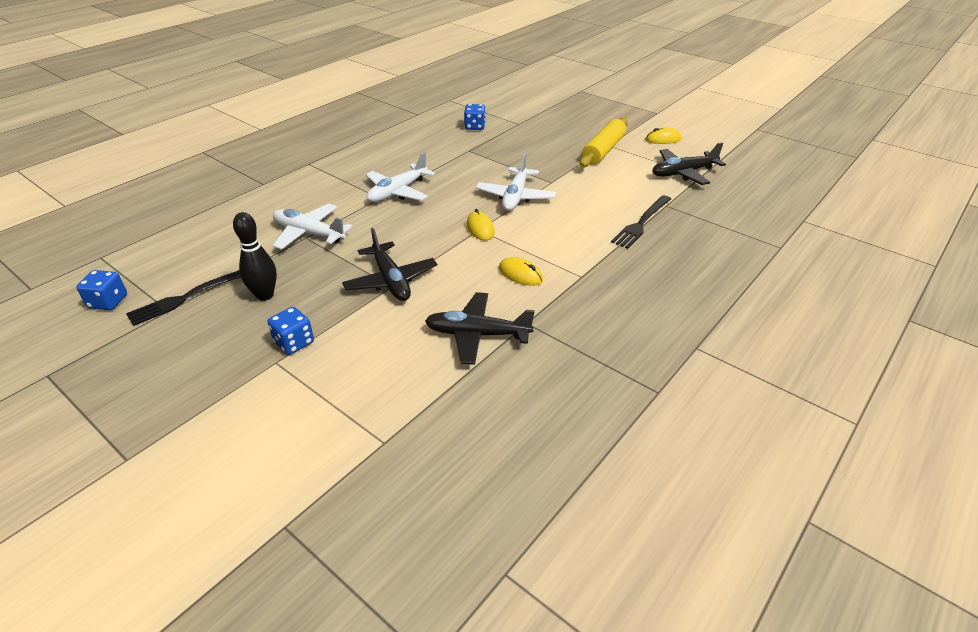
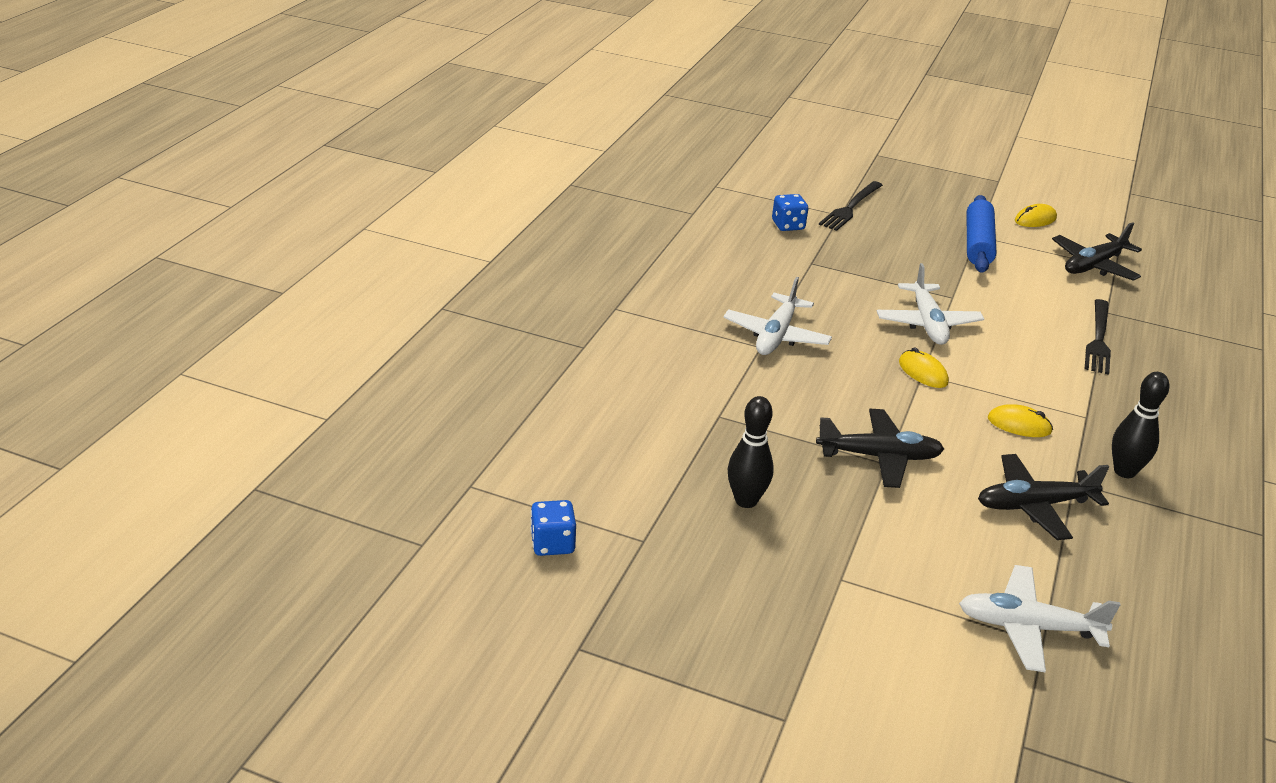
camera: 20 degrees left, 5 degrees down
black fork [126,270,241,326] -> black fork moved to [819,181,883,231]
blue dice [268,307,314,355] -> none
white plane [272,204,352,250] -> white plane moved to [959,565,1120,672]
black plane [342,228,437,301] -> black plane turned 45 degrees counterclockwise [816,409,944,488]
yellow rolling pin [580,118,628,167] -> blue rolling pin [967,195,996,273]
none -> black bowling pin [1112,372,1169,478]

